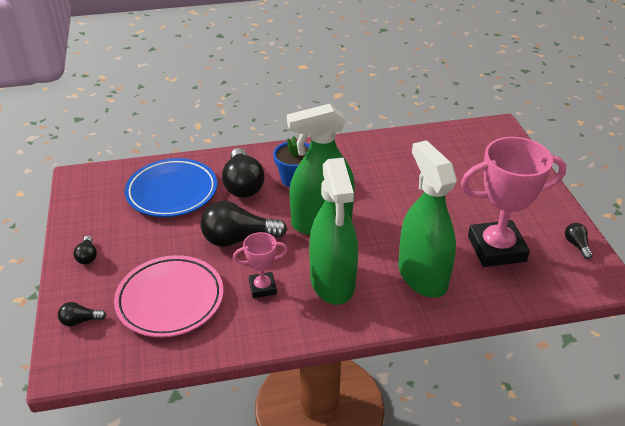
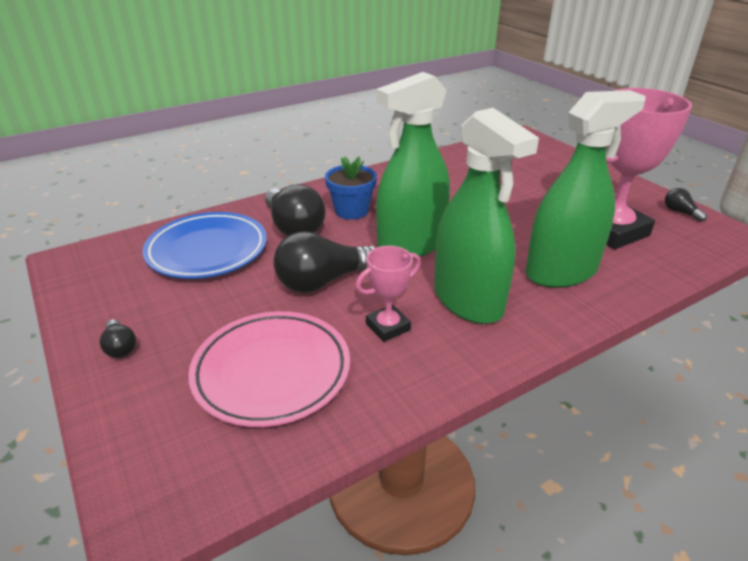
camera: 20 degrees left, 5 degrees down
black light bulb [58,302,106,326] -> none
green spray bottle [398,140,457,298] -> green spray bottle turned 105 degrees clockwise [525,90,646,288]

